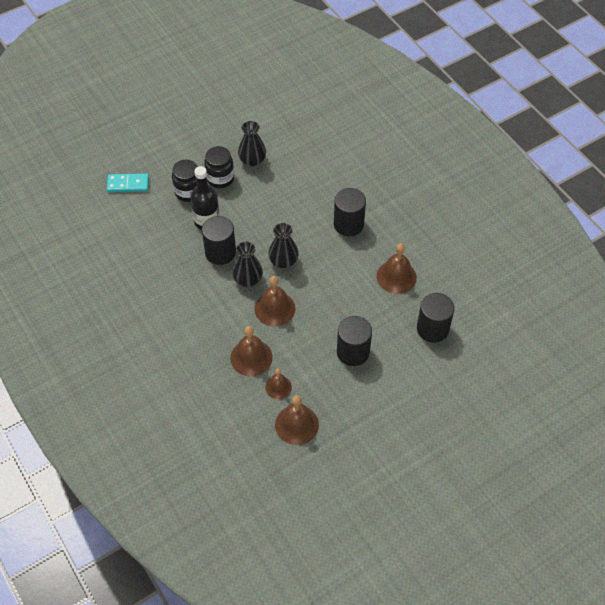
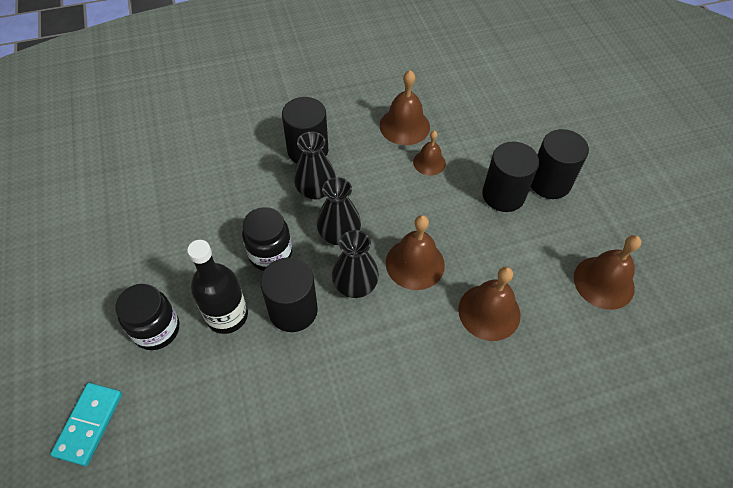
camera: 75 degrees left, 0 degrees up
black jar [204,146,234,188] -> black jar moved to [242,207,292,271]
black vase [238,121,266,167] -> black vase moved to [294,132,336,200]
brown bell [265,369,292,399] -> brown bell moved to [413,131,446,176]
black cylinder [417,293,454,343] -> black cylinder moved to [531,129,589,199]

